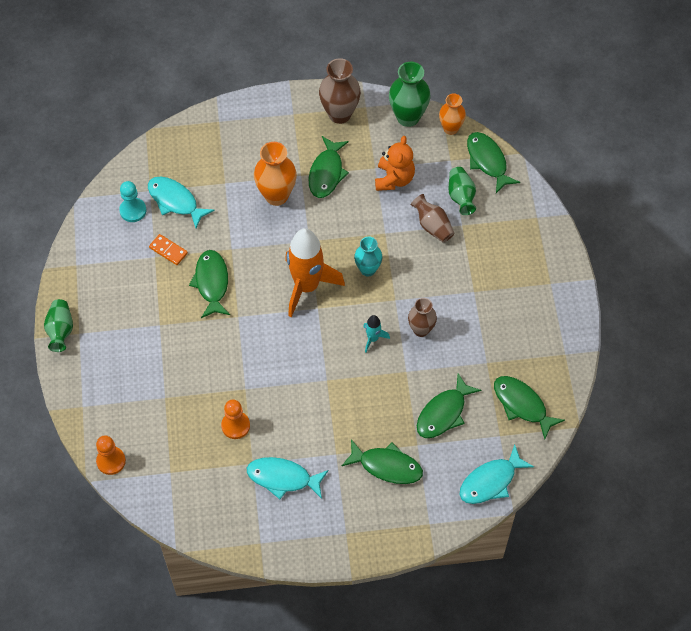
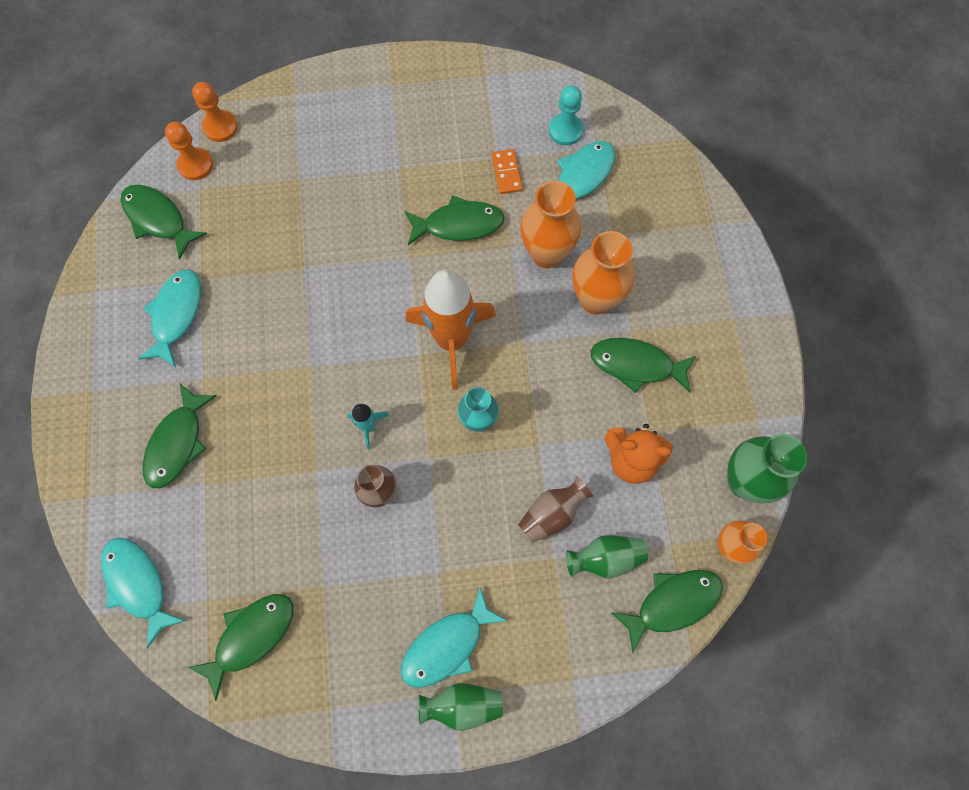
camera: 90 degrees right, 10 degrees up
green vase [44,299,73,352] -> green vase moved to [418,683,503,731]
orange domino [149,234,188,265] -> orange domino turned 45 degrees counterclockwise [492,149,523,194]
orange pawn [221,399,250,439] -> orange pawn moved to [165,122,213,180]
brown vase [319,58,361,124] -> none
green fish [417,373,481,438] -> green fish moved to [121,185,207,260]
none -> turquoise fish [401,588,507,688]
none -> orange vase [520,181,581,268]

